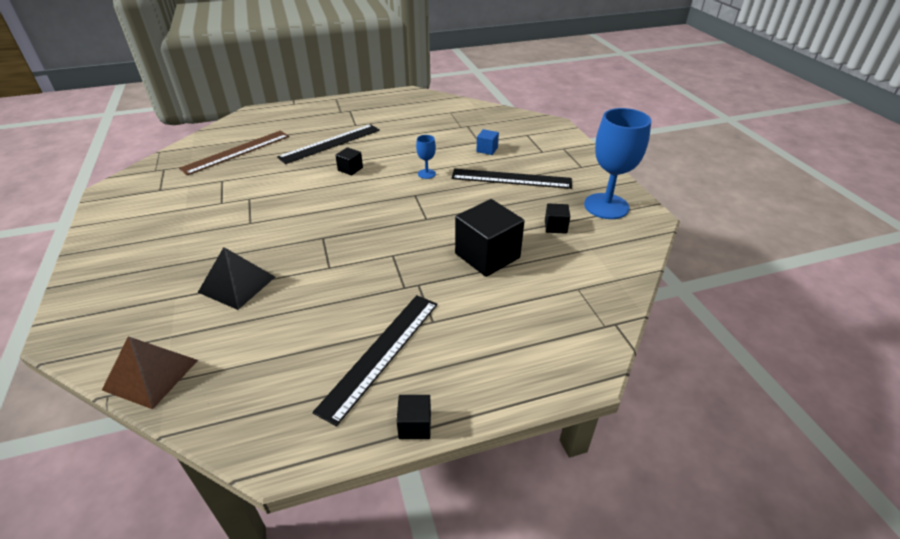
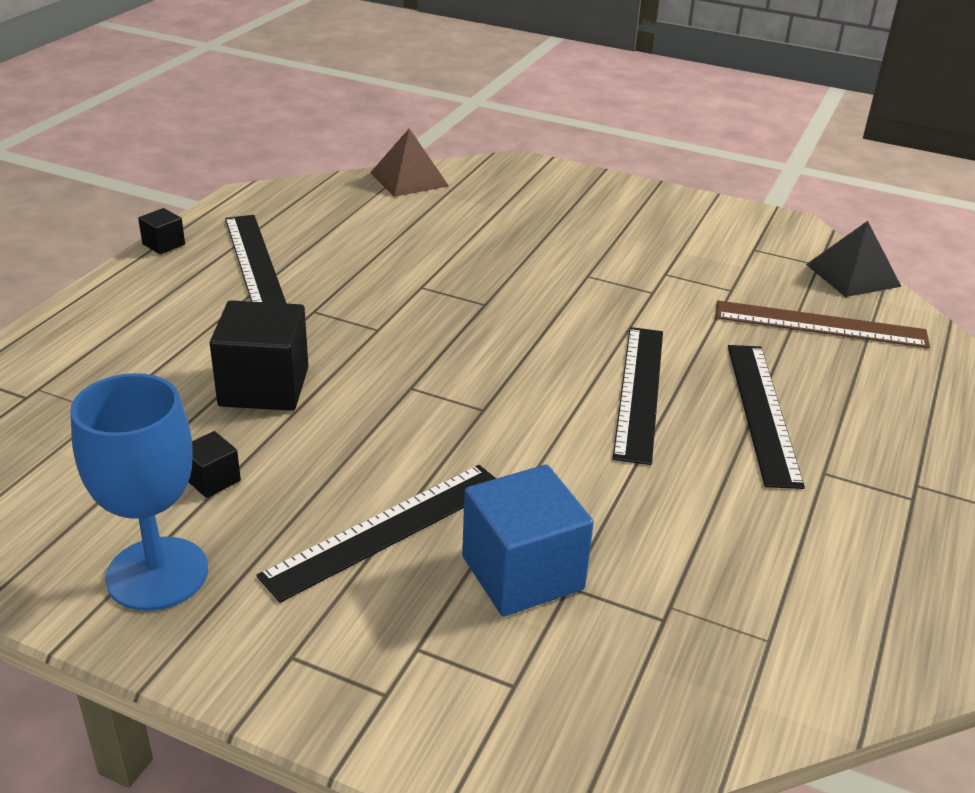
camera: 130 degrees right, 5 degrees down
brown ruler [179,131,289,175] -> brown ruler turned 75 degrees counterclockwise [716,300,930,348]
black pyramid [198,247,275,310] -> black pyramid moved to [806,221,902,297]
black cube [335,147,363,175] -> black ruler [613,327,663,465]
blue goblet [416,135,436,179] -> none
blue cube [476,129,499,155] -> blue cube [462,465,594,616], size x2.10

